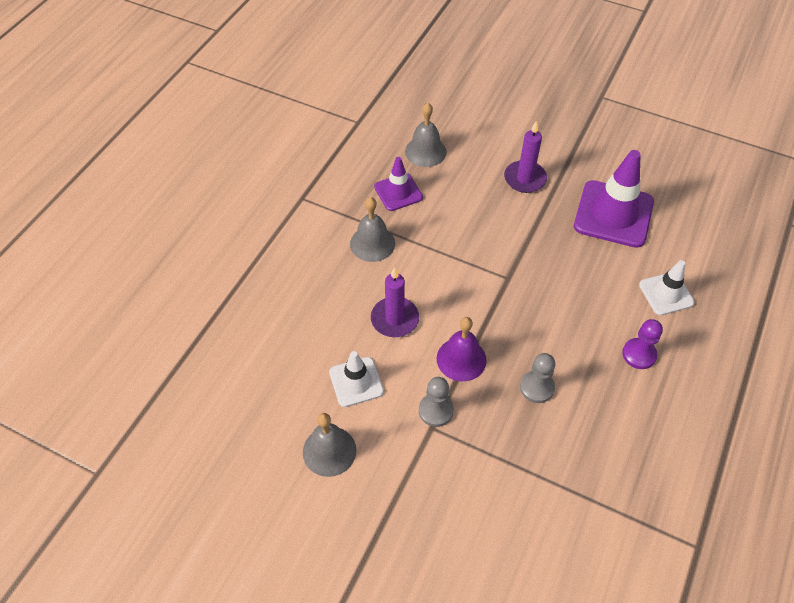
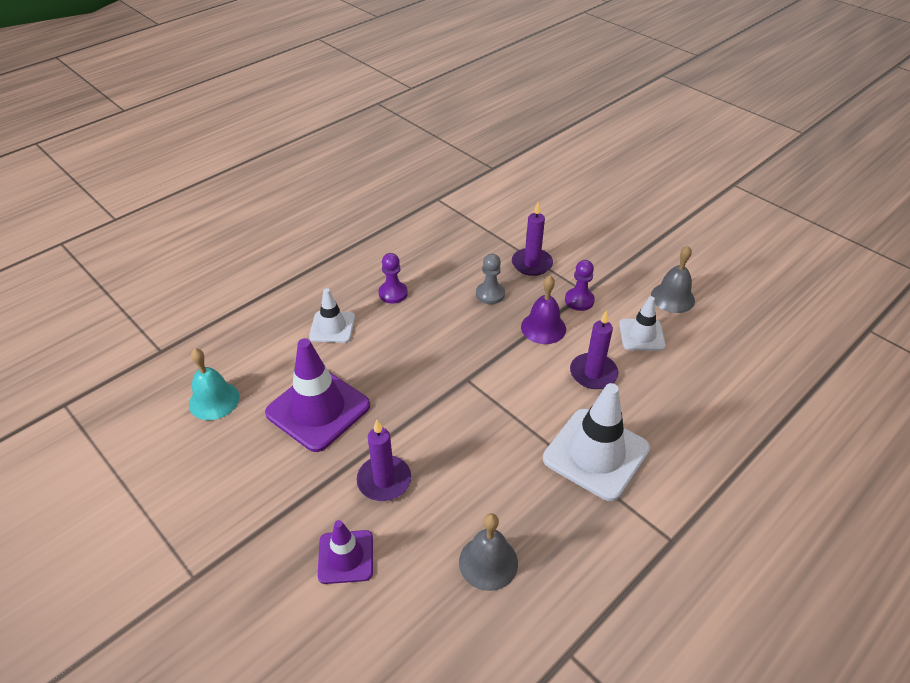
camera: 160 degrees left, 10 degrees down
grey bell [350,197,395,262] -> white traffic cone [543,383,650,501]
purple traffic cone [374,157,423,211] -> purple traffic cone moved to [318,520,373,584]
grey pawn [419,377,454,427] -> purple pawn [565,260,595,311]
none -> turquoise bell [189,348,239,420]
none -> purple candle [512,202,553,276]

